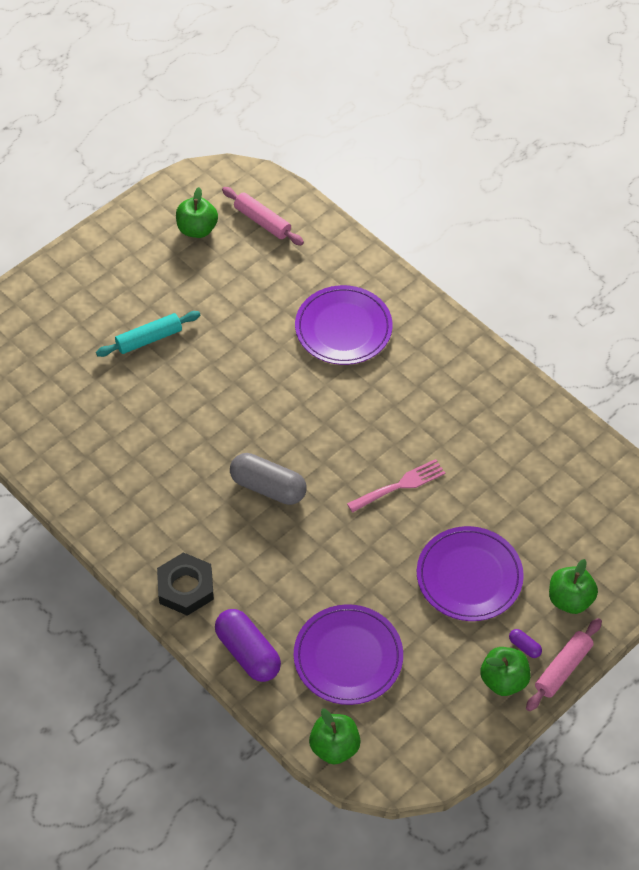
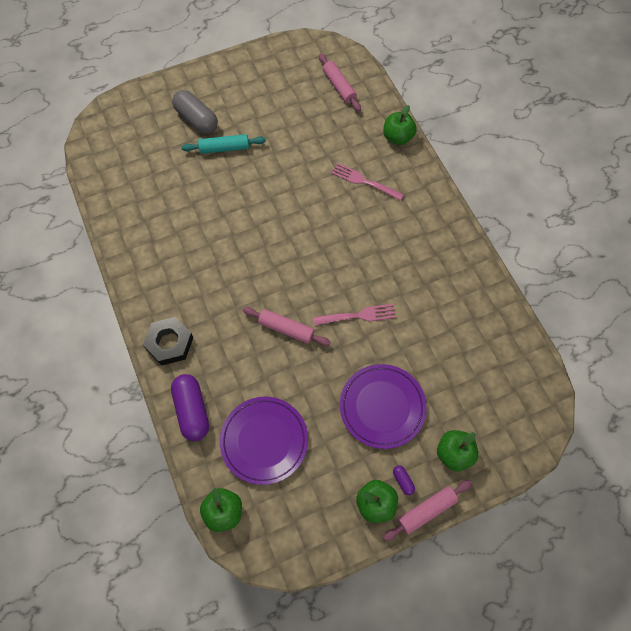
camera: 20 degrees right, 10 degrees up
green apple [176,187,218,238] -> green apple moved to [383,105,416,145]
grey capsule [230,453,307,505] -> grey capsule moved to [172,90,218,134]
purple plate [295,285,393,365] -> pink fork [331,163,404,201]
none -> pink rolling pin [243,307,331,346]

